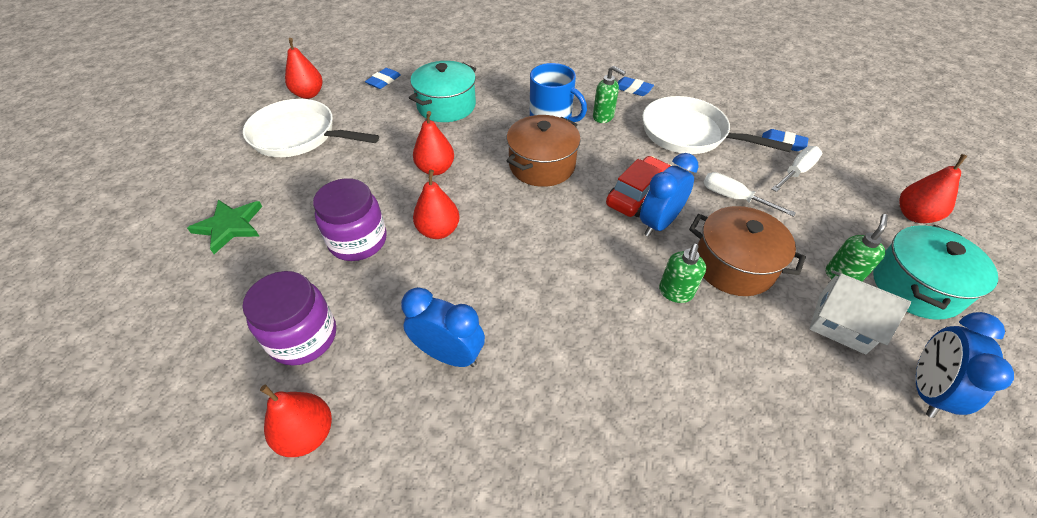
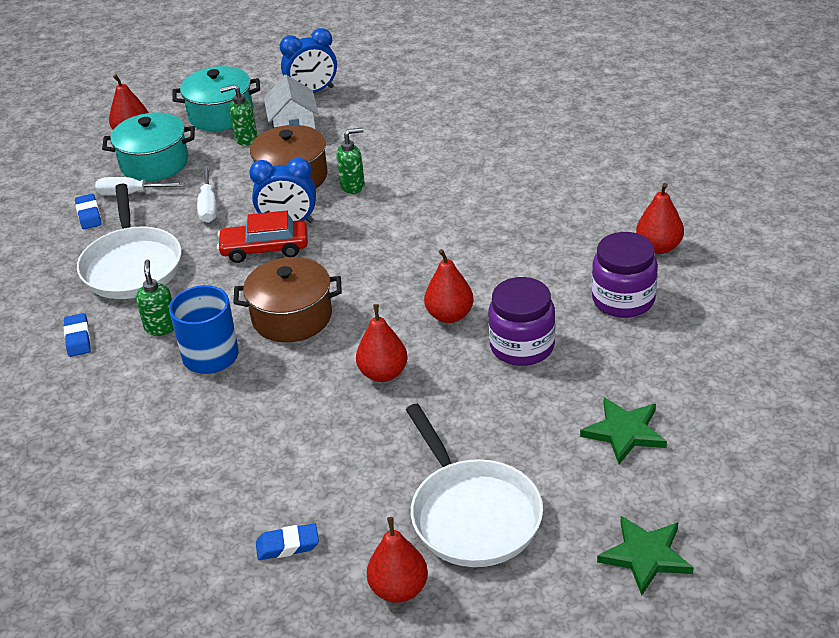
camera: 130 degrees left, 10 degrees down
blue clock [401,287,485,367] -> none
turquoise pot [409,61,476,122] -> turquoise pot moved to [102,112,195,182]
none -> green star [597,516,693,596]

